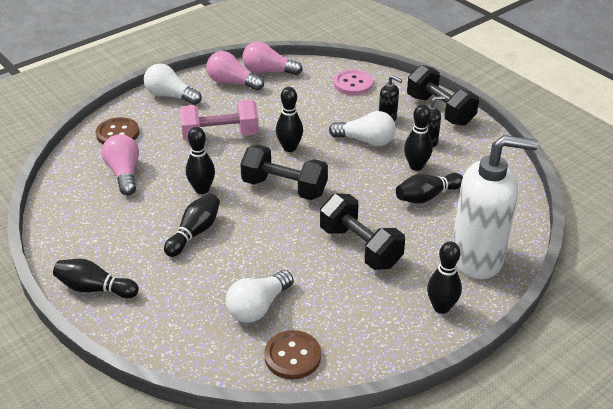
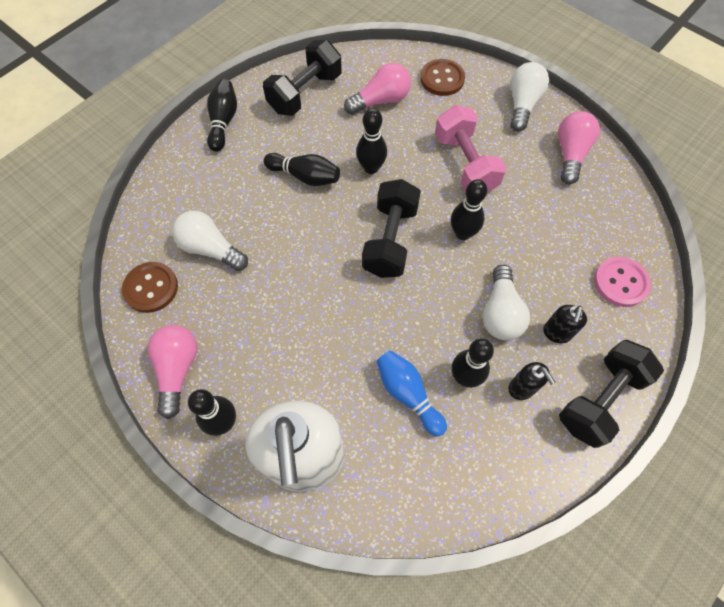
camera: 80 degrees right, 25 degrees up
pink light bulb [242,42,303,75] -> pink light bulb moved to [147,325,197,419]
black dumbbell [320,194,405,270] -> black dumbbell moved to [263,40,342,116]
black bowling pin [396,173,463,203] -> blue bowling pin [377,350,447,437]

